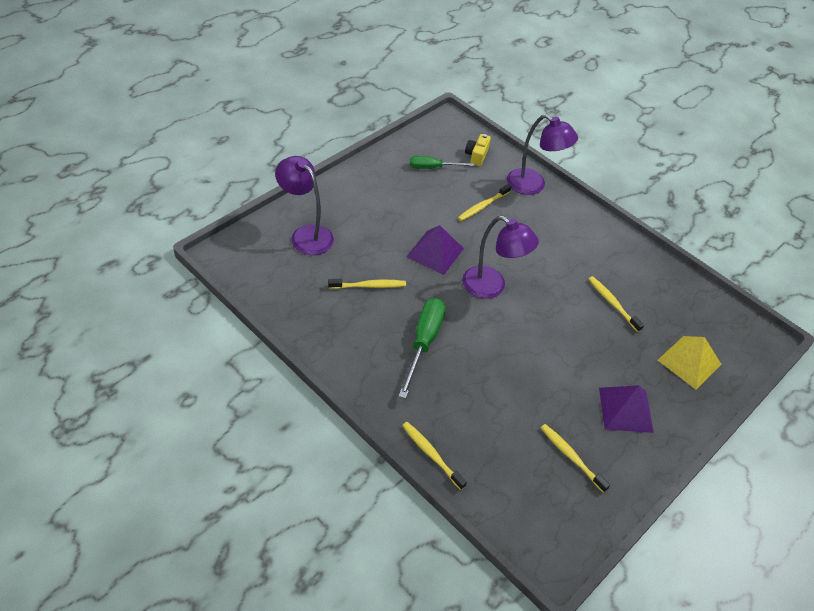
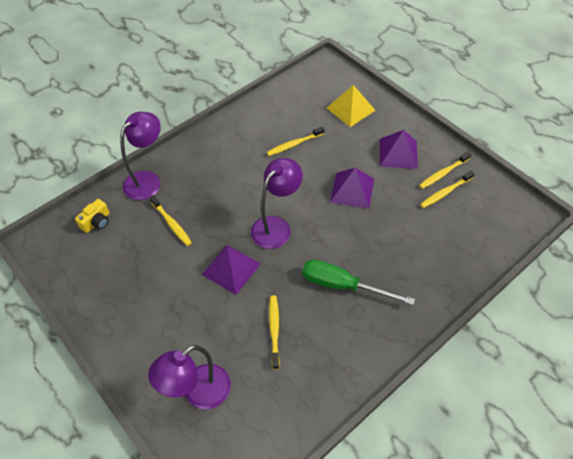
camera: 80 degrees left, 5 degrees up
yellow toothbrush [402,422,467,490] -> yellow toothbrush moved to [419,152,471,189]
green screwdriver [410,156,475,169] -> none
yellow camera [465,134,491,166] -> yellow camera turned 75 degrees counterclockwise [75,199,109,233]
none -> purple pyramid [330,168,374,209]

